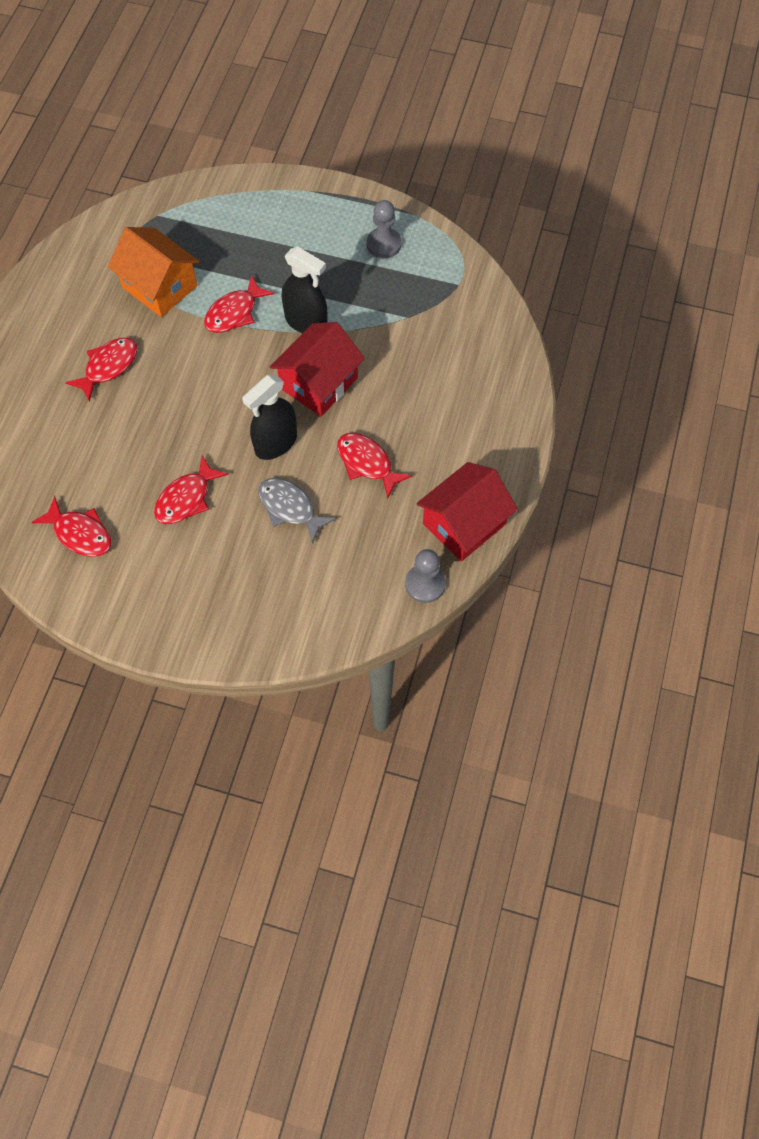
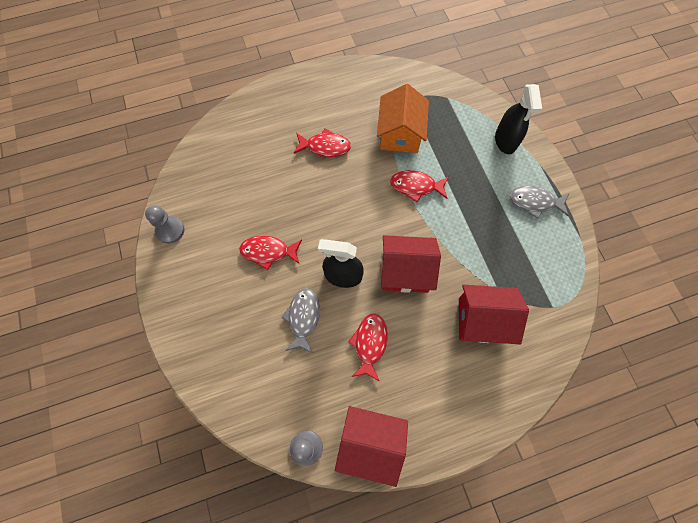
camera: 55 degrees right, 5 degrees up
red fish [31,496,111,557] -> none
black spray bottle [282,246,327,333] -> black spray bottle moved to [495,84,542,154]
grey pawn [366,200,401,258] -> grey pawn moved to [145,205,184,244]
none -> red house [459,285,529,344]
none -> grey fish [510,186,569,219]

